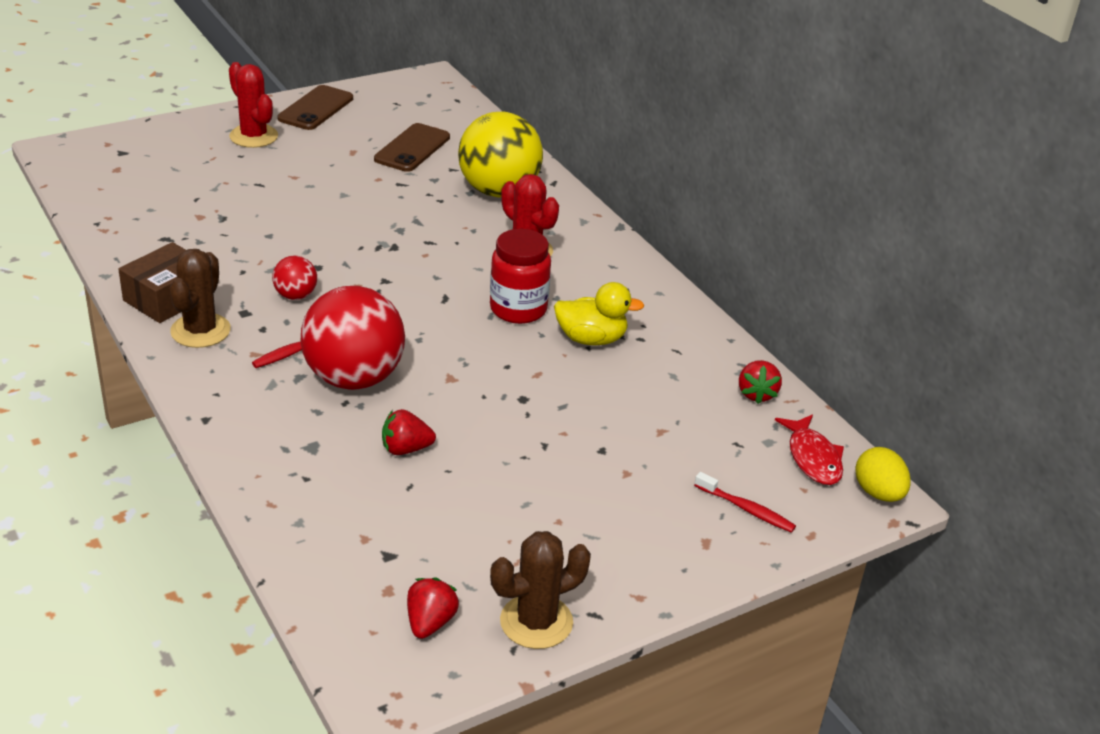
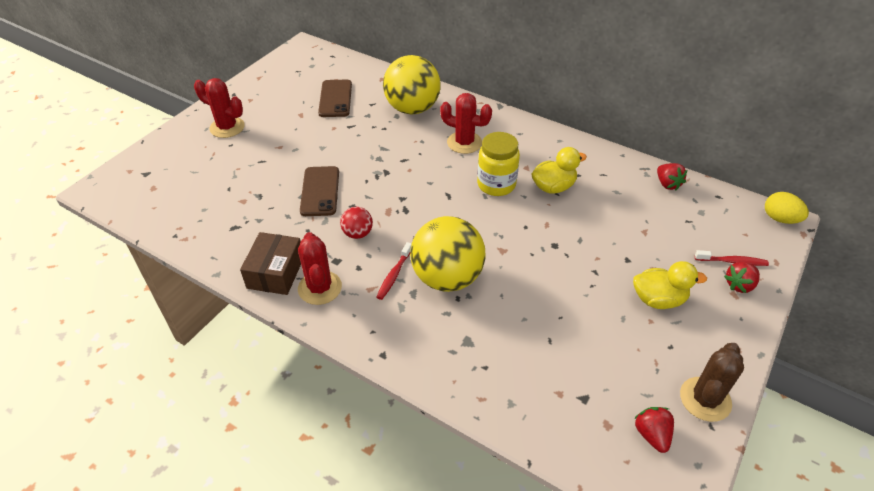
camera: 25 degrees left, 10 degrees up
brown cactus [170,249,231,348] -> red cactus [298,232,342,305]
brown phone [277,85,353,130] -> brown phone moved to [300,166,339,216]
red ball [301,286,405,390] -> yellow ball [410,216,486,292]
red strawberry [382,409,436,455] -> red strawberry moved to [724,262,760,293]
red jar [490,229,551,324] -> yellow jar [477,132,520,196]
red fish [775,414,844,485] -> none
none -> yellow duck [633,261,707,309]

